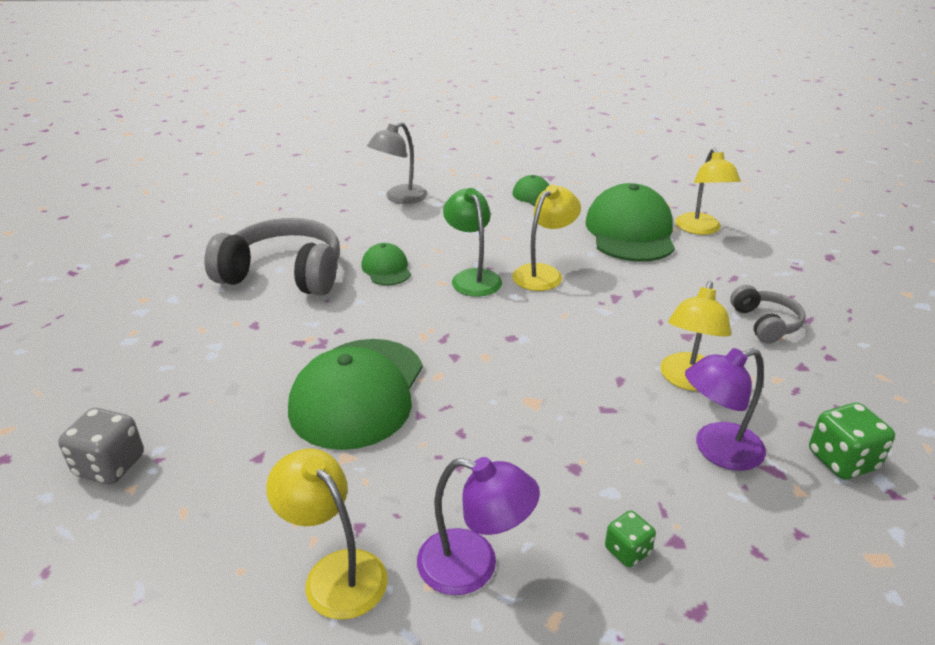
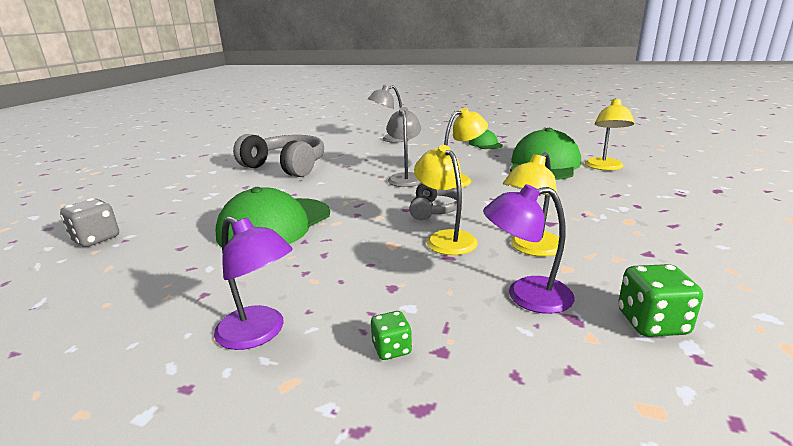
camera: 20 degrees right, 10 degrees down
yellow lamp [266,449,388,620] -> yellow lamp moved to [414,145,478,255]
green cap [361,243,411,285] -> none
green lamp [443,188,502,297] -> grey lamp [386,107,421,187]
grey headphones [730,285,806,343] -> grey headphones moved to [409,183,457,220]

